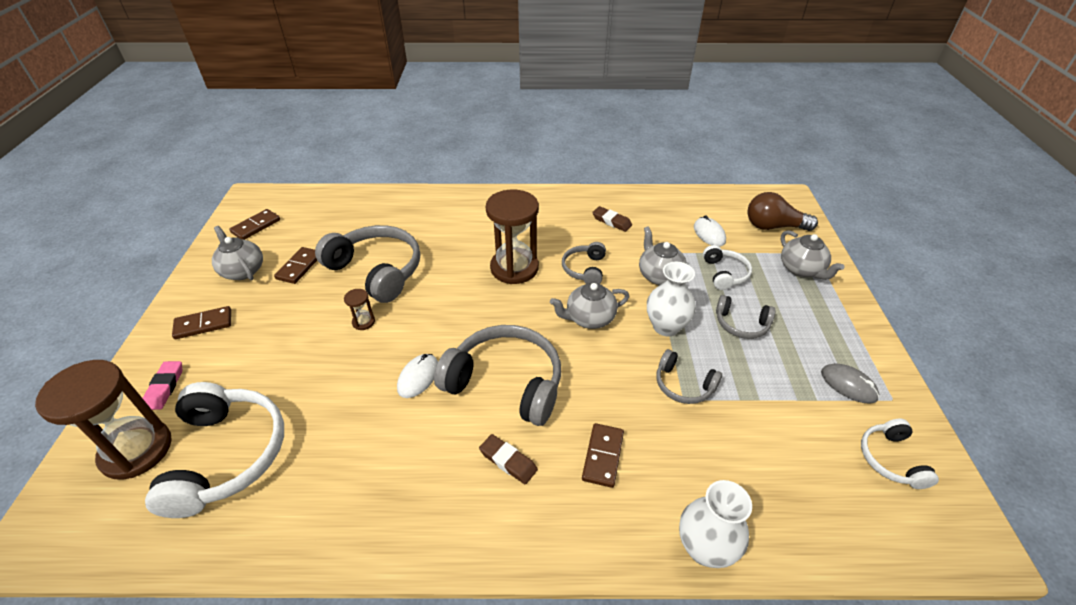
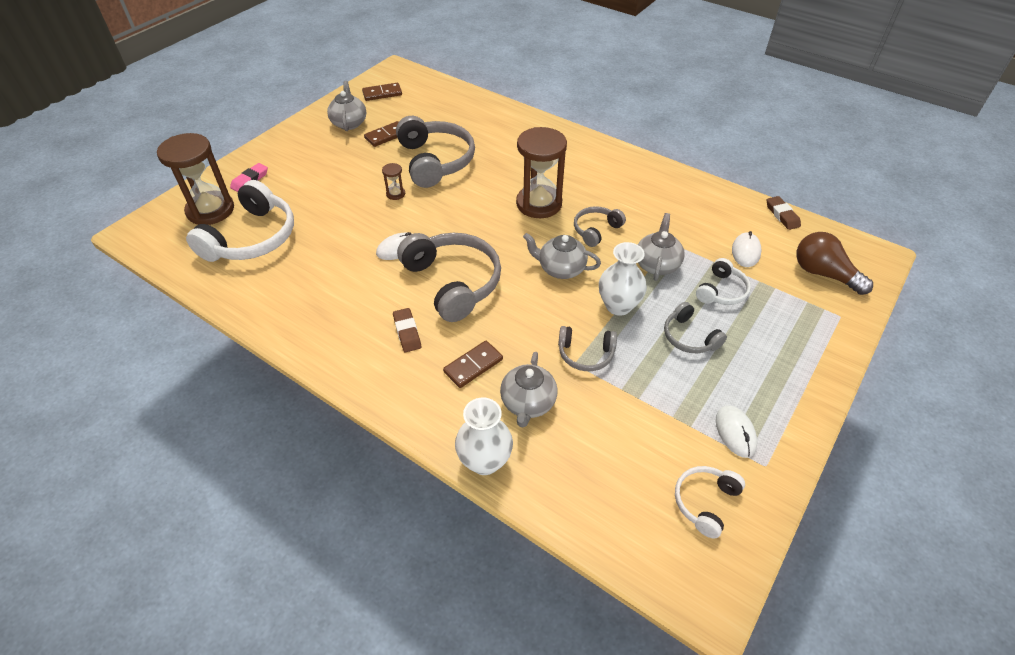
camera: 35 degrees right, 5 degrees up
brown domino [172,306,231,339] -> none
brown eraser [592,206,632,232] -> brown eraser moved to [767,196,801,230]
grey headphones [656,349,722,404] -> grey headphones turned 60 degrees counterclockwise [558,326,617,371]
grey teapot [780,230,844,280] -> grey teapot moved to [500,352,557,428]
grey mouse [821,363,879,404] -> white mouse [716,406,757,458]

